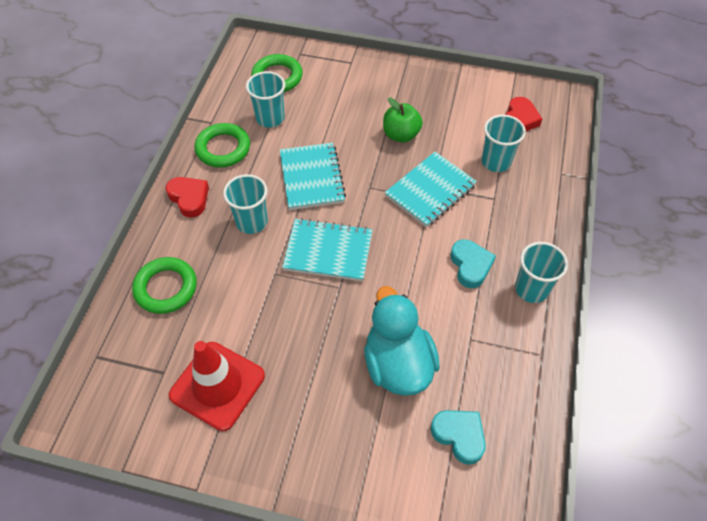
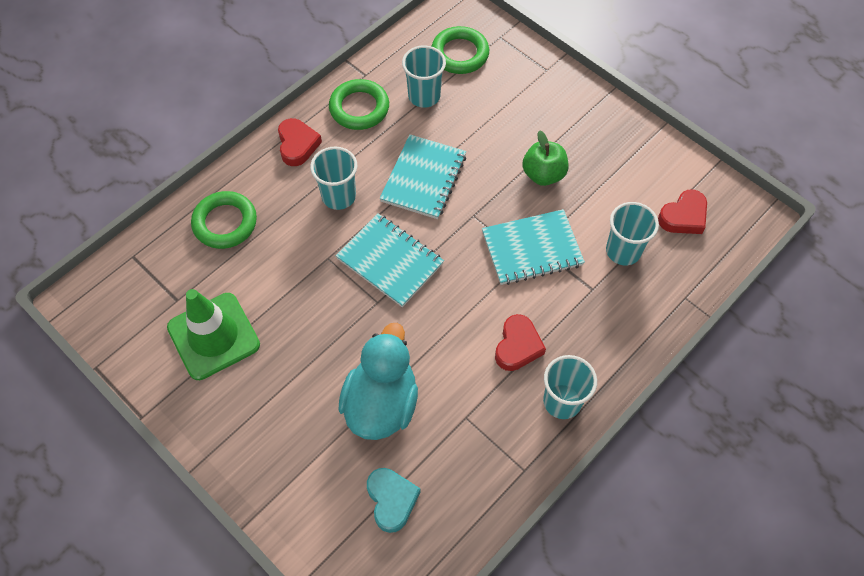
camera: 30 degrees right, 5 degrees up
red traffic cone [169,341,265,431] -> green traffic cone [167,289,260,380]
turquoise heart [451,239,496,288] -> red heart [495,314,546,371]

